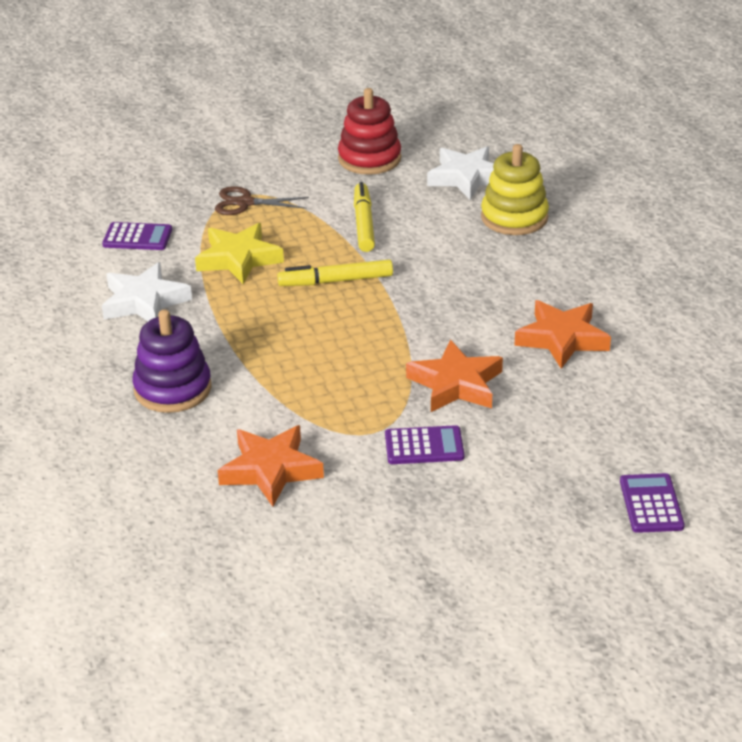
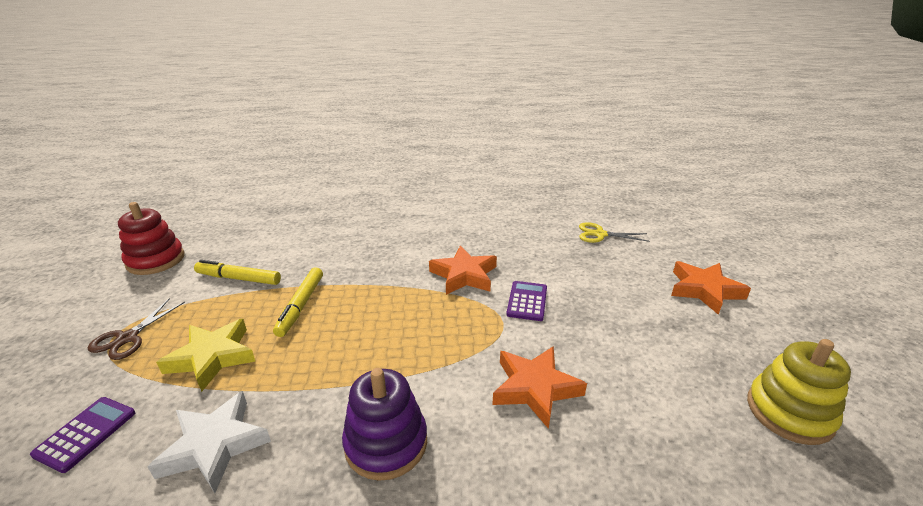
camera: 75 degrees left, 5 degrees down
white star [427,146,494,200] -> none
yellow stacking toy [481,144,549,235] -> yellow stacking toy moved to [747,339,851,445]
orange star [514,300,611,369] -> orange star moved to [671,261,751,315]
purple calculator [620,473,685,533] -> yellow scissors [579,222,649,243]

